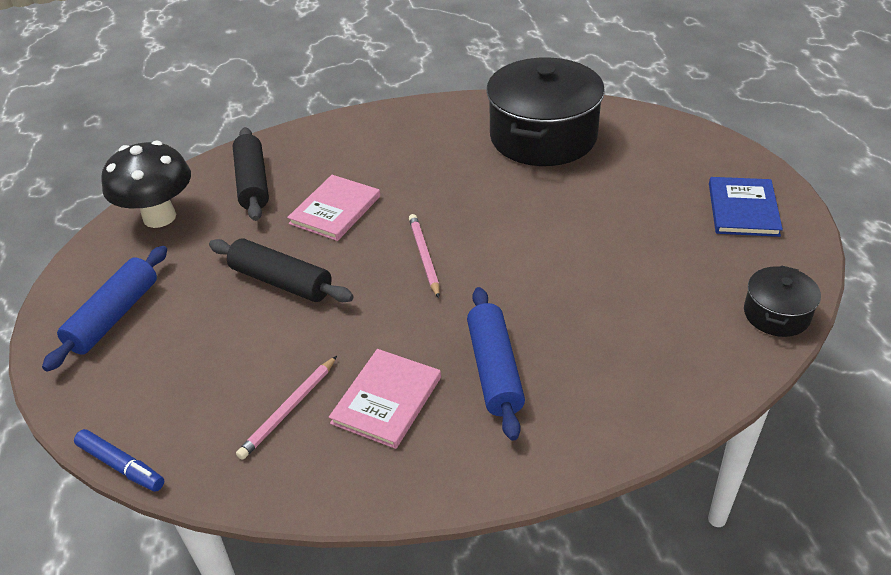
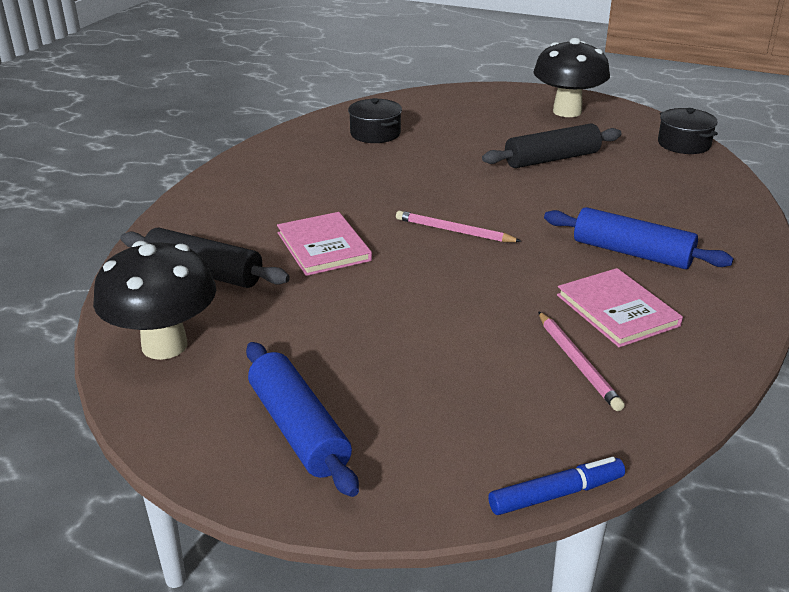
camera: 55 degrees left, 10 degrees down
black rolling pin [209,239,354,302] -> black rolling pin moved to [482,124,622,168]
black pot [486,57,605,166] -> black pot [348,98,402,143], size x0.47
blue book [709,177,783,237] -> black mushroom [533,38,610,117]

